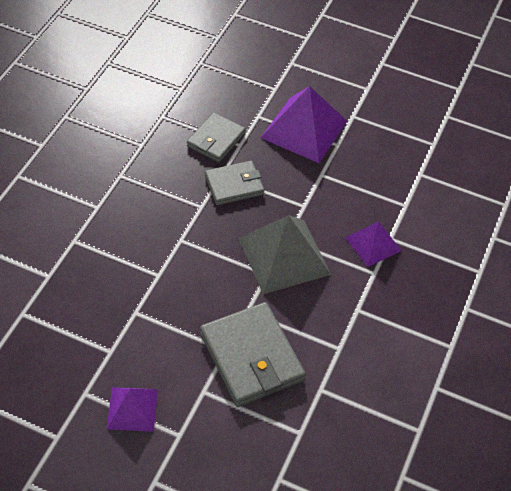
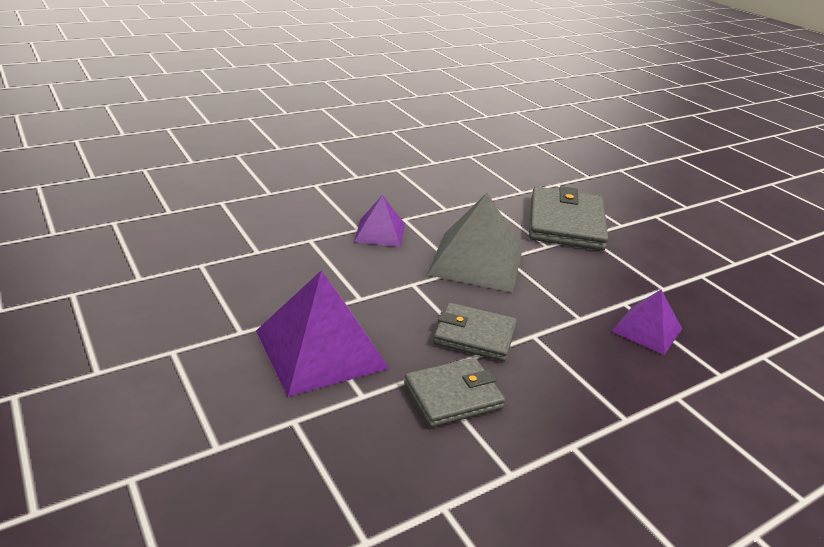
camera: 145 degrees left, 20 degrees down
purple pyramid [107,387,158,432] -> purple pyramid moved to [612,290,682,355]

